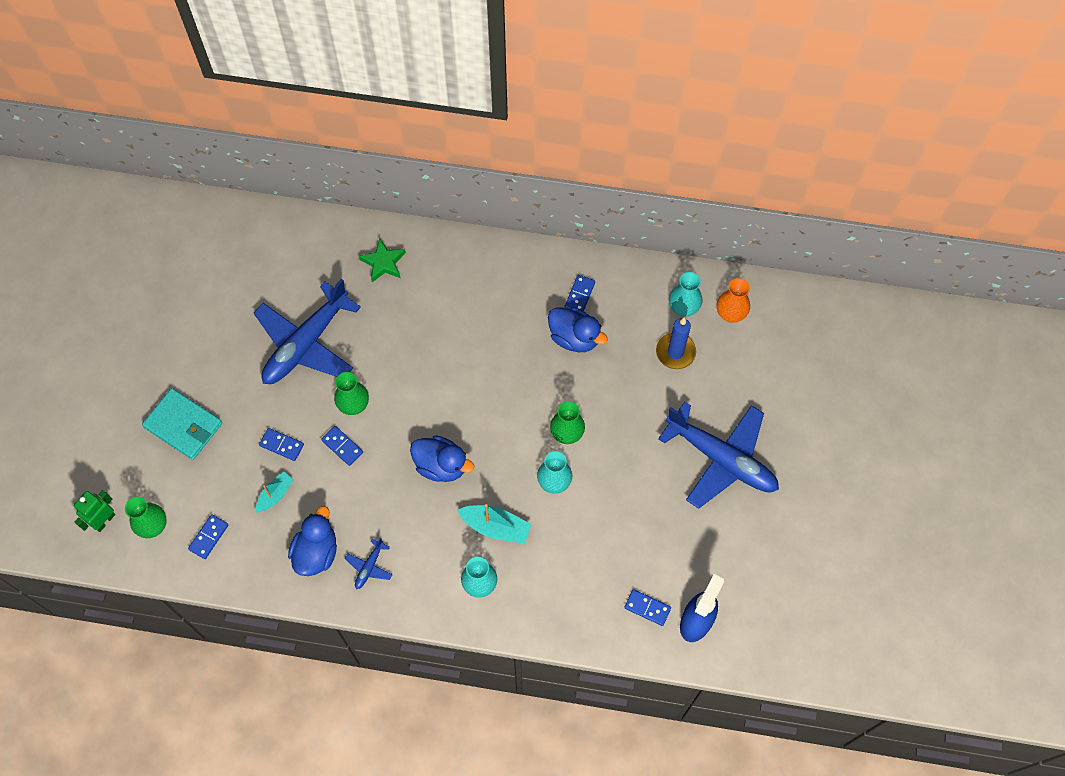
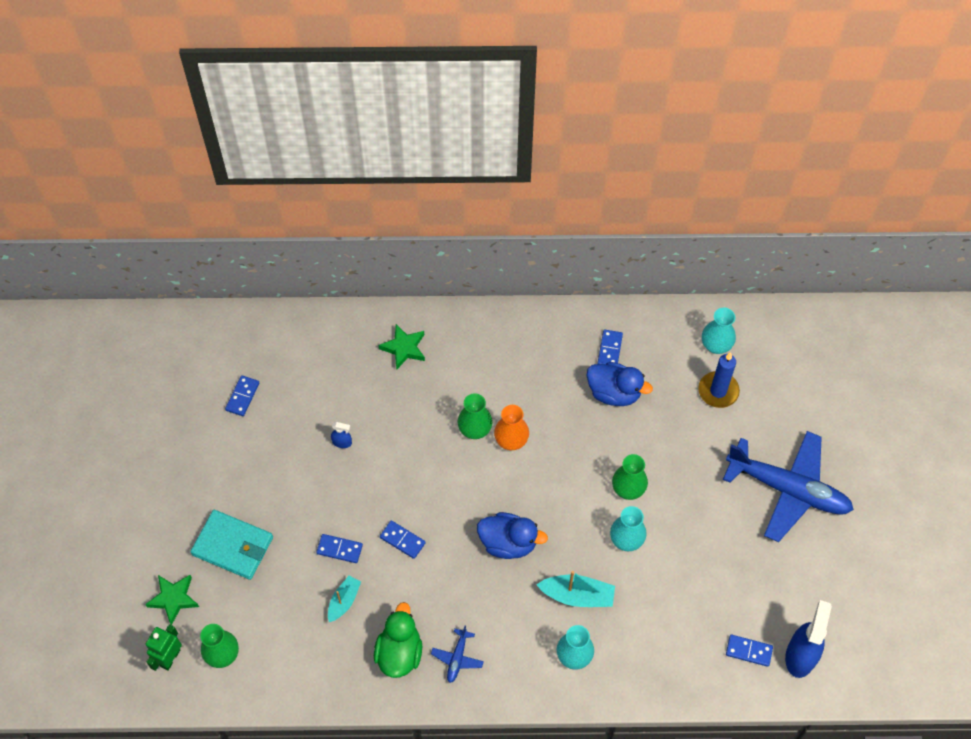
camera: 10 degrees left, 5 degrees down
blue domino [188,514,229,559] -> blue domino moved to [225,375,259,416]
blue plane [254,279,361,384] -> blue spray bottle [331,422,352,448]
blue duck [288,506,337,576] -> green duck [374,602,422,678]
green vase [334,372,369,415] -> green vase moved to [457,393,492,439]
orange vase [717,278,750,323] -> orange vase moved to [494,405,529,450]
none -> green star [145,575,199,625]

